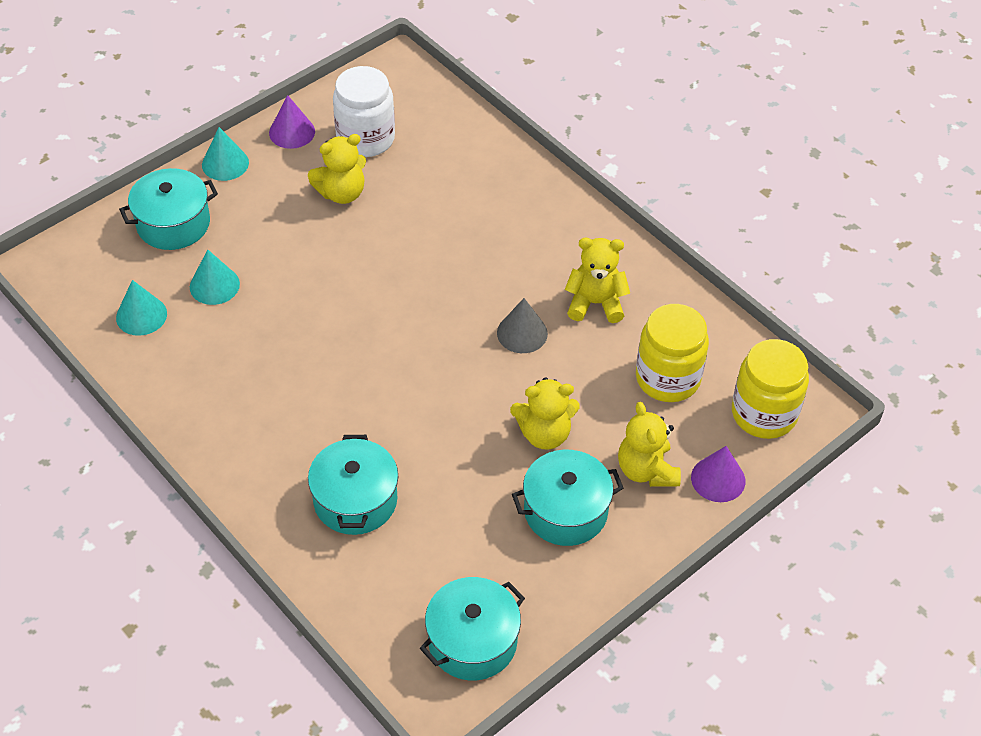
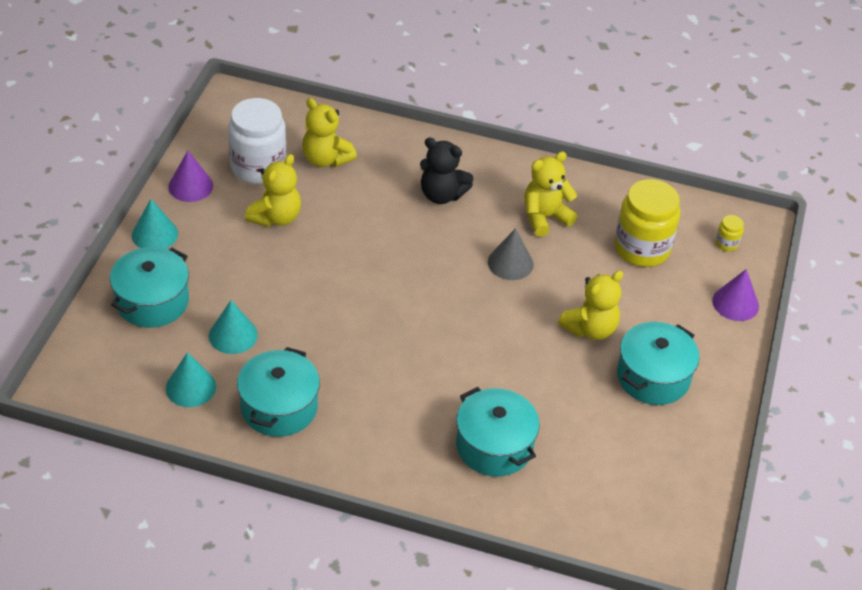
camera: 35 degrees left, 5 degrees down
turquoise pot [420,577,525,681] -> turquoise pot moved to [237,347,320,437]
yellow teddy bear [618,402,681,487] -> yellow teddy bear moved to [302,98,357,167]
yellow jar [732,339,809,439] -> yellow jar [716,215,744,251], size x0.42
none -> black teddy bear [420,138,474,204]

